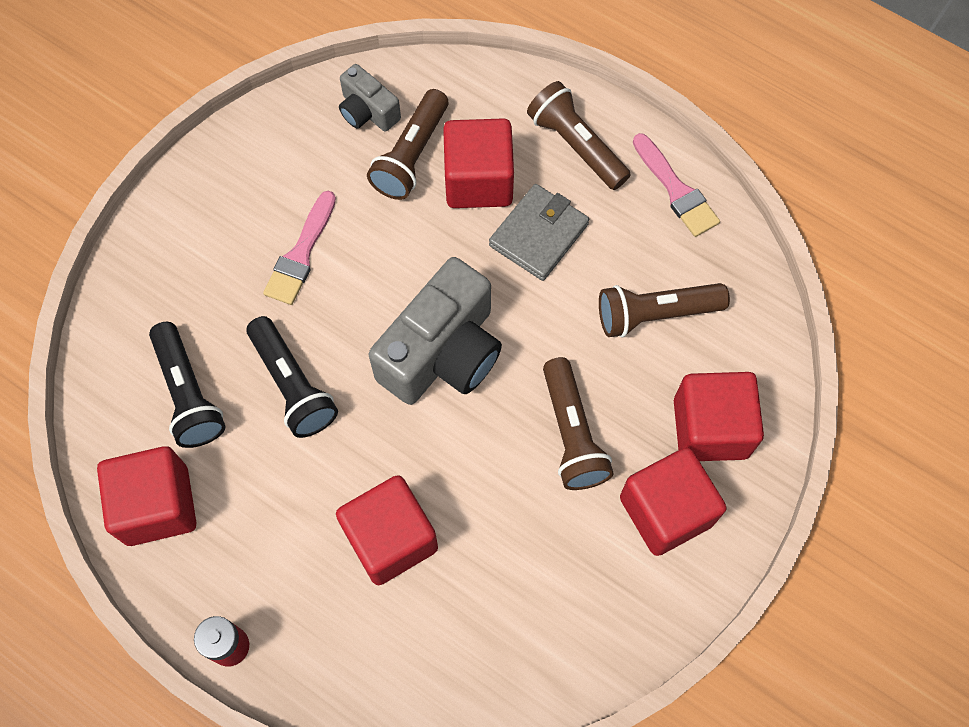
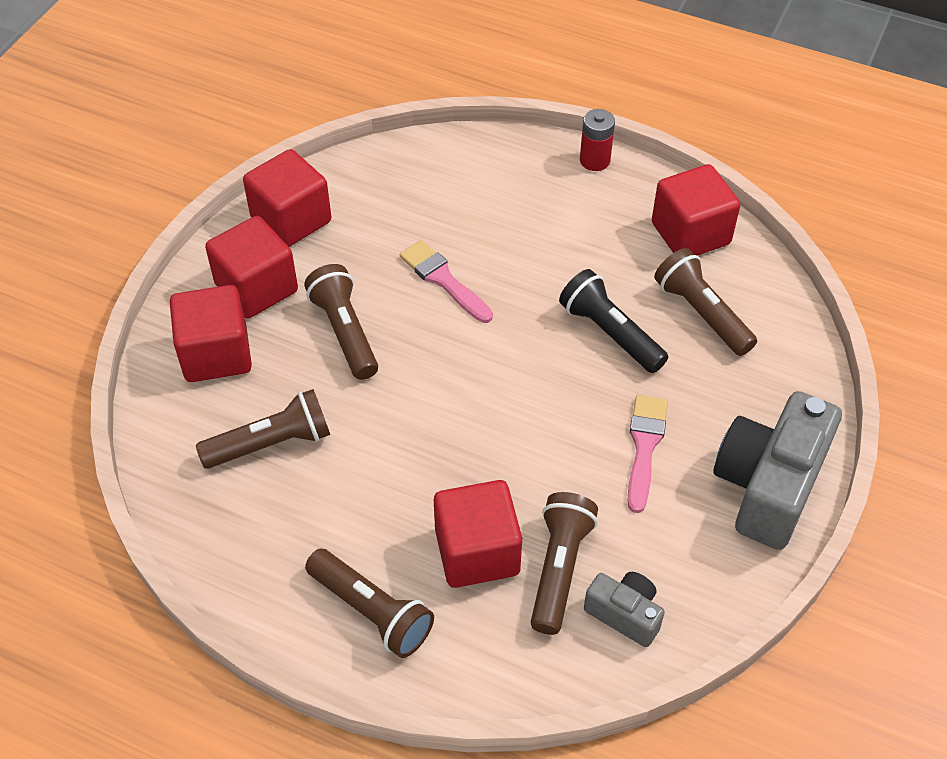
camera: 170 degrees right, 15 degrees down
black flashlight [149,322,226,448] -> brown flashlight [654,248,757,356]
red cube [336,475,438,585] -> red cube moved to [243,149,331,247]
grey camera [369,257,502,405] -> grey camera moved to [714,391,842,550]
grey wallet [489,184,589,281] -> none
pink brush [633,133,720,237] -> pink brush moved to [400,240,493,323]

